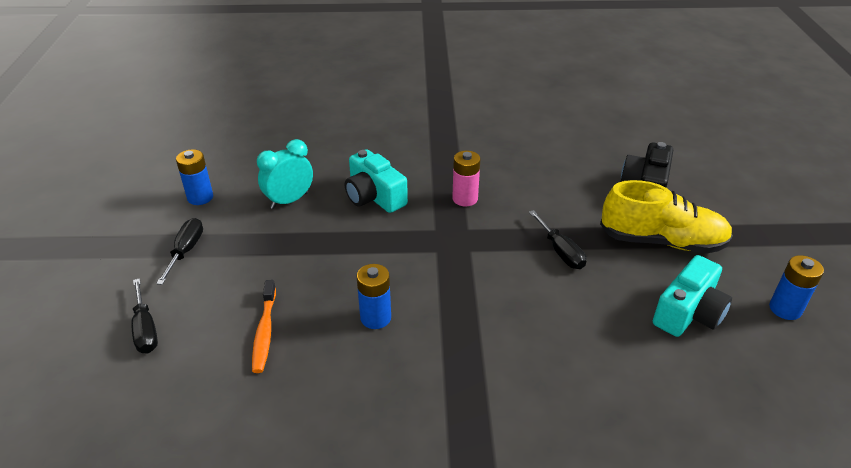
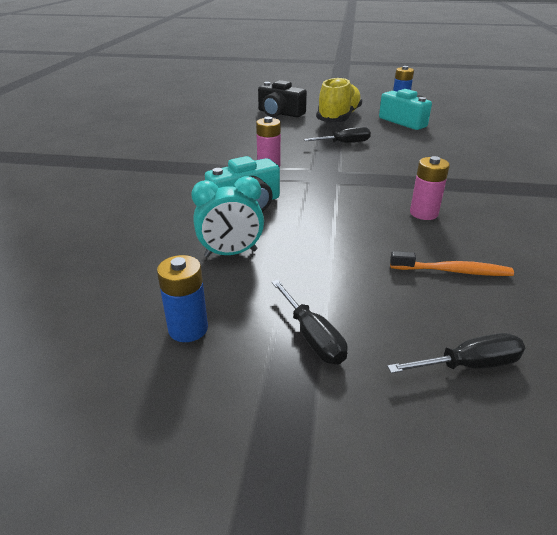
camera: 80 degrees left, 5 degrees down
black screwdriver [156,218,203,285] -> black screwdriver turned 135 degrees counterclockwise [271,280,348,364]
turquoise clock [257,139,313,209] -> turquoise clock turned 75 degrees counterclockwise [191,176,264,257]
blue battery [357,264,391,329] -> pink battery [410,156,450,220]

